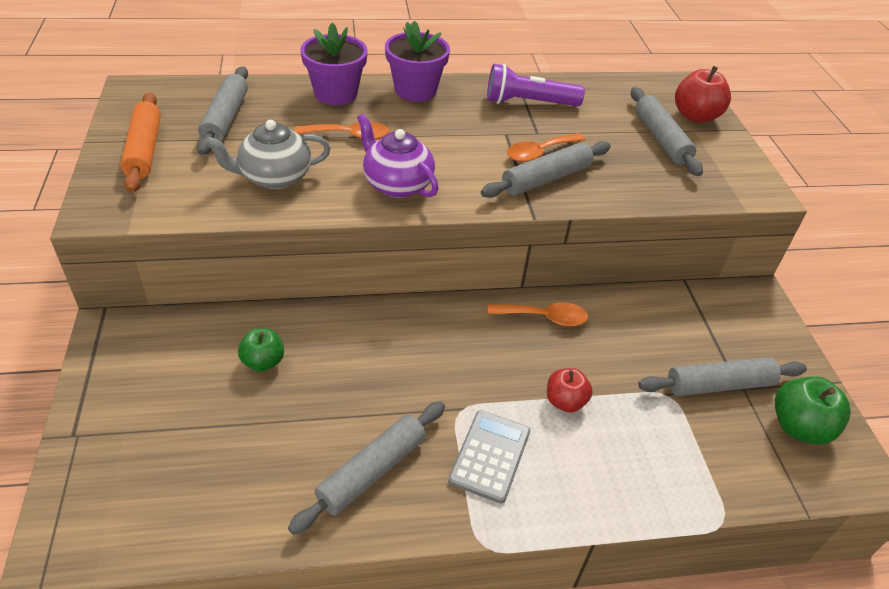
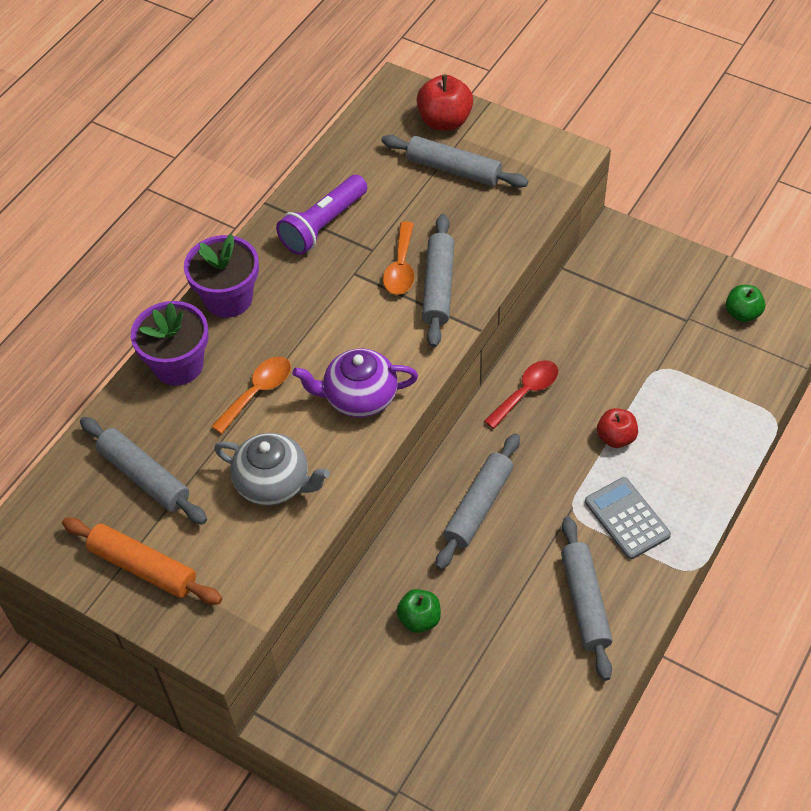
camera: 45 degrees left, 10 degrees up
grey teapot [205,120,331,189] -> grey teapot turned 90 degrees counterclockwise [214,433,330,505]
orange spoon [488,302,588,326] -> red spoon [484,360,558,429]
grey rolling pin [638,357,807,396] -> grey rolling pin moved to [436,433,520,570]
green apple [775,376,851,444] -> green apple [726,285,765,322], size x0.66

